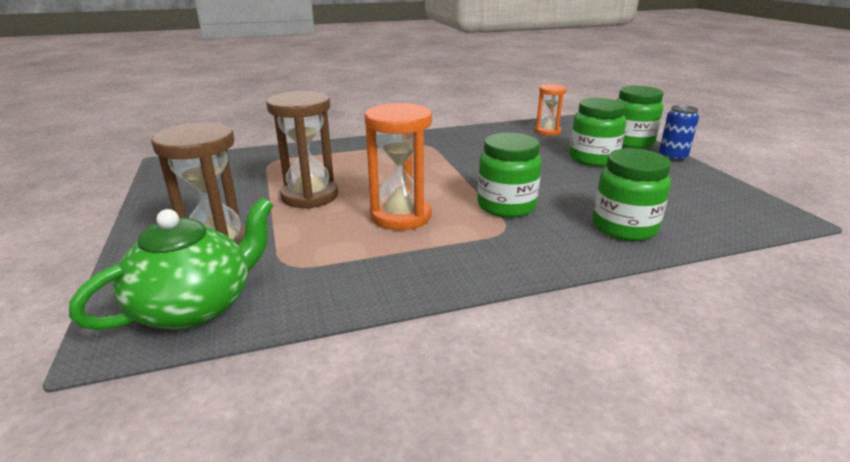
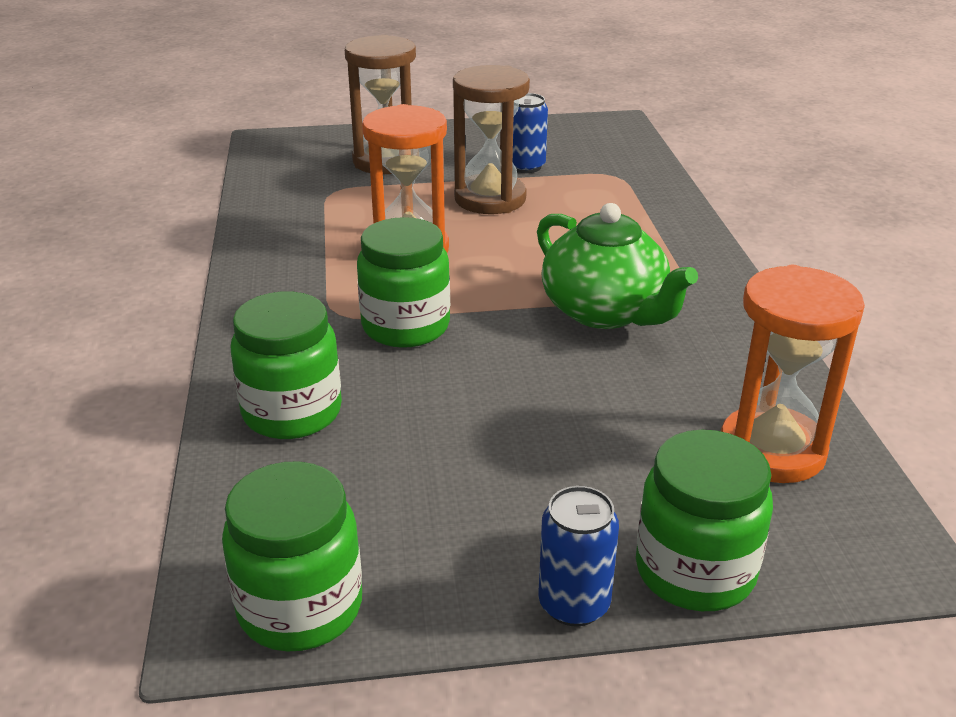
camera: 100 degrees right, 5 degrees up
green teapot [69,197,274,330] -> green teapot moved to [537,203,698,329]
orange hourglass [535,84,567,136] -> orange hourglass [721,265,865,483], size x1.65
green jar [569,98,626,166] -> green jar moved to [222,461,362,651]
none -> blue can [513,93,548,173]

